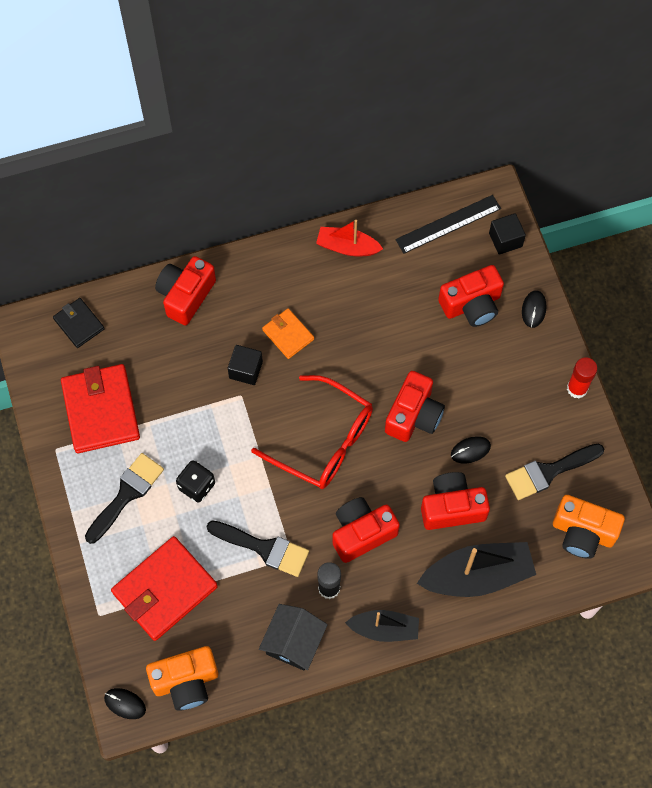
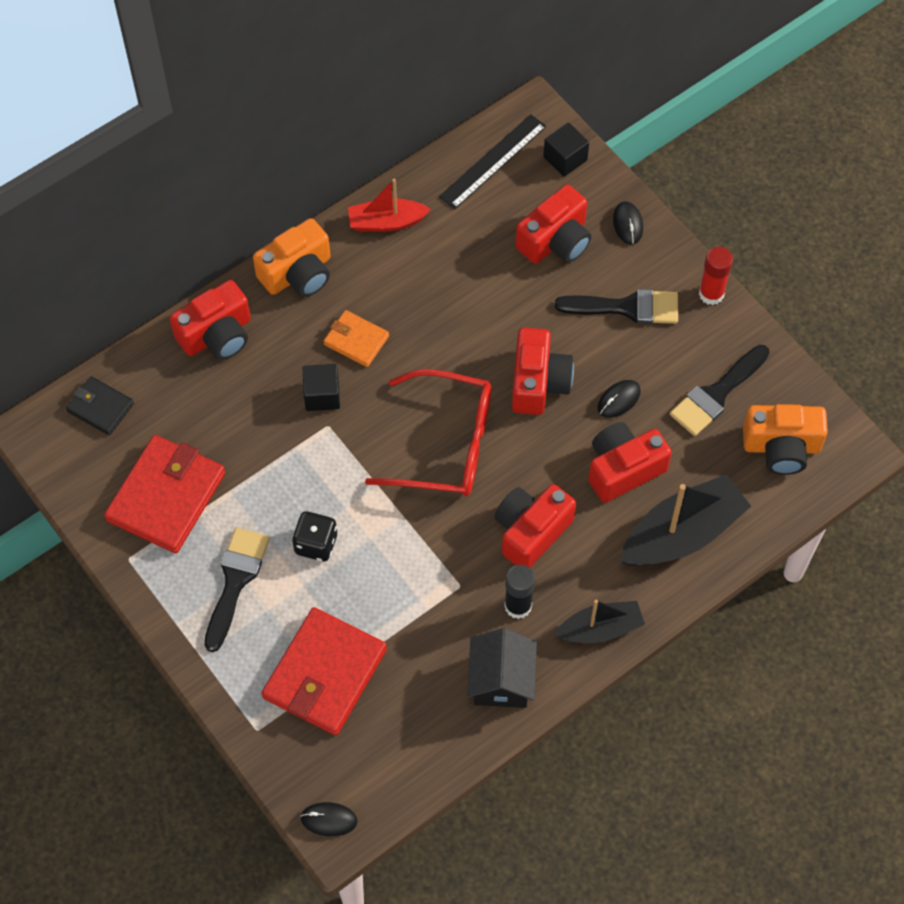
camera: 20 degrees left, 5 degrees down
red wallet [61,364,140,453] -> red wallet turned 60 degrees clockwise [104,435,225,553]
orange camera [146,646,218,711] -> orange camera moved to [253,218,330,297]
red camera [155,256,216,325] -> red camera turned 135 degrees counterclockwise [170,280,251,360]
black brush [206,521,309,577] -> black brush moved to [555,289,678,324]

